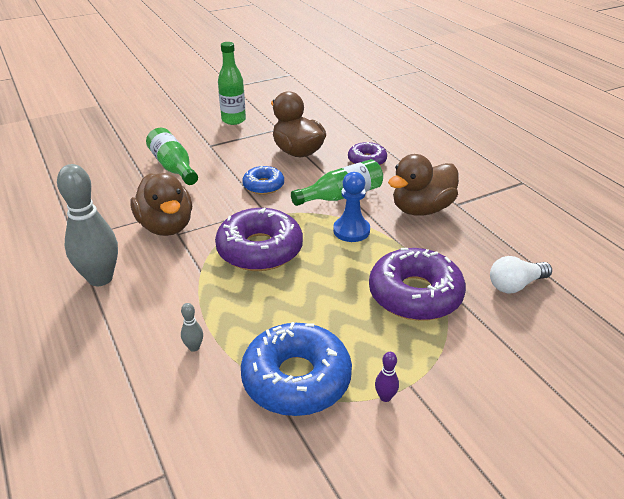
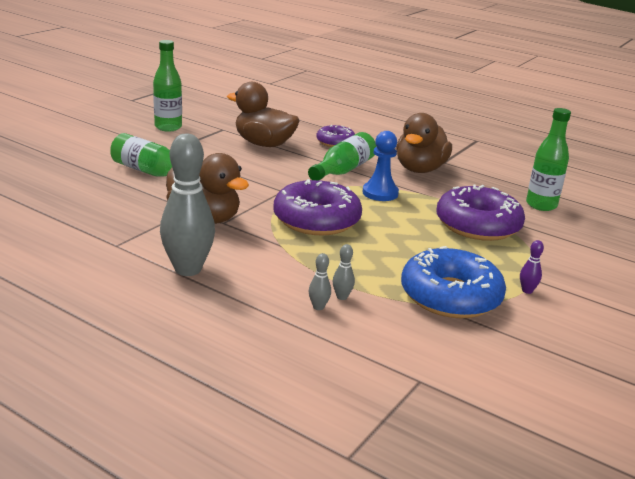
camera: 30 degrees left, 10 degrees down
blue donut [242,166,284,195] -> none
white light bulb [490,256,552,294] -> green bottle [526,108,571,211]
none -> grey bowling pin [309,253,331,310]

